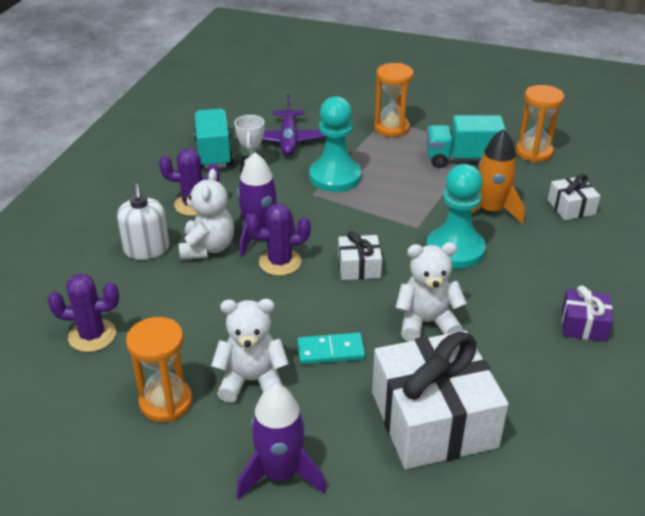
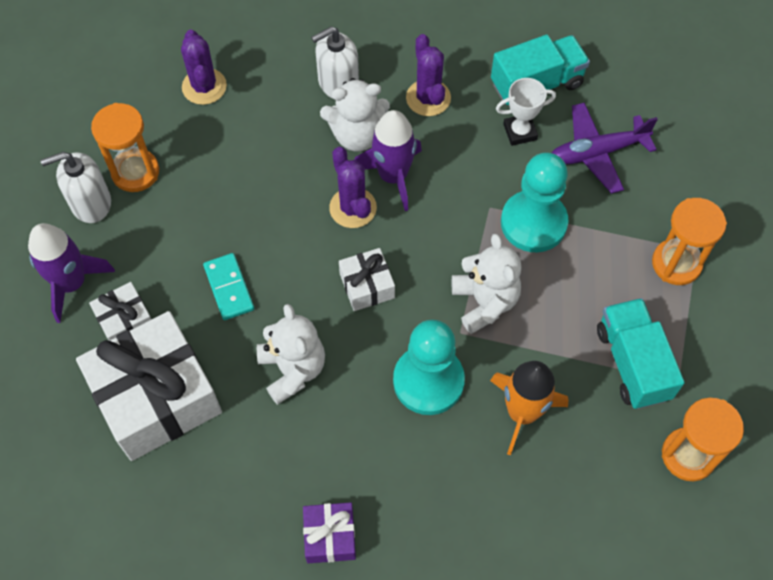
camera: 75 degrees right, 25 degrees up
white teddy bear [211,299,289,403] -> white teddy bear moved to [452,233,522,334]
white gift [548,174,600,220] -> white gift moved to [89,282,152,341]
none -> white soap dispenser [40,152,111,223]

